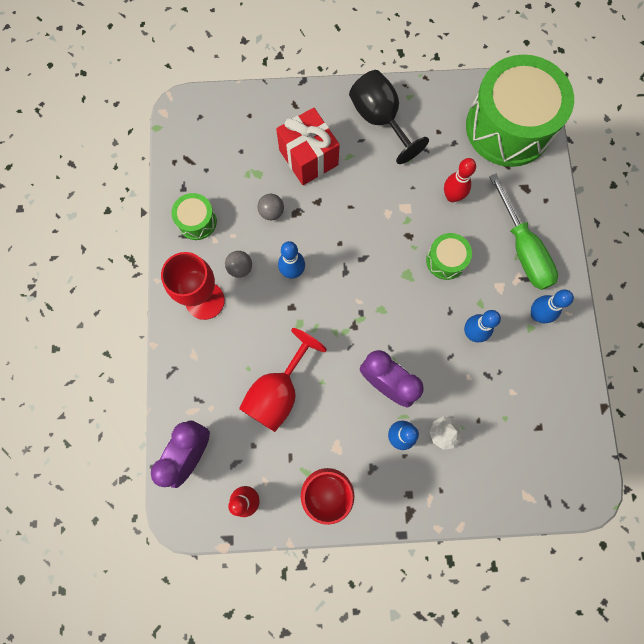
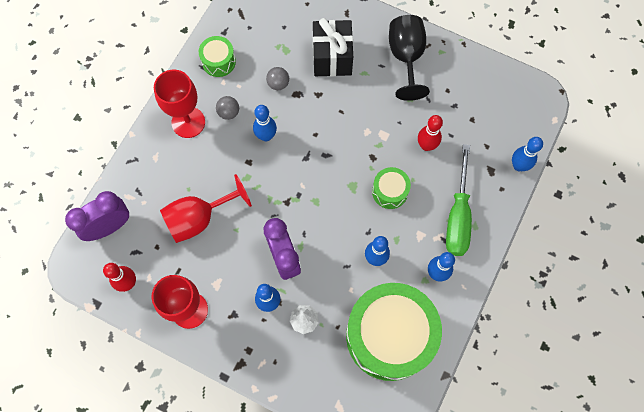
camera: 30 degrees right, 5 degrees down
red gift [276,108,340,185] -> black gift [313,18,353,76]
green drum [466,55,574,167] -> green drum moved to [346,283,442,381]
none -> blue bowling pin [512,137,543,171]

